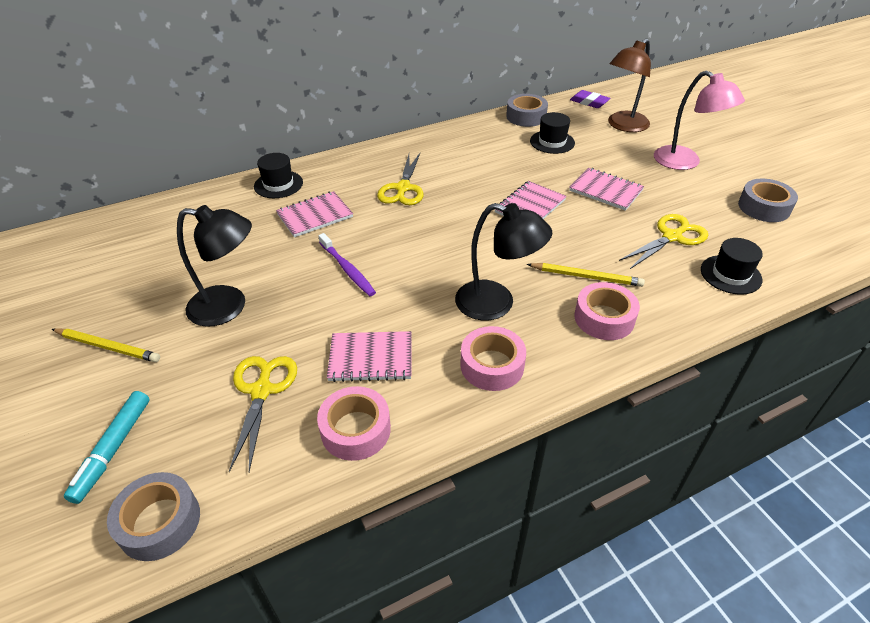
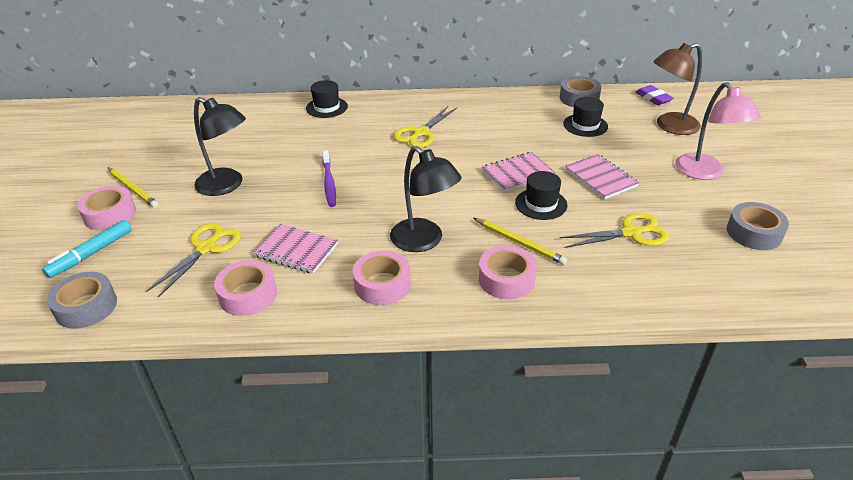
camera: 25 degrees right, 5 degrees down
pink notebook [276,191,353,237] -> none
black hat [701,238,763,295] -> black hat moved to [515,171,567,220]
none -> pink tape [77,186,136,230]

